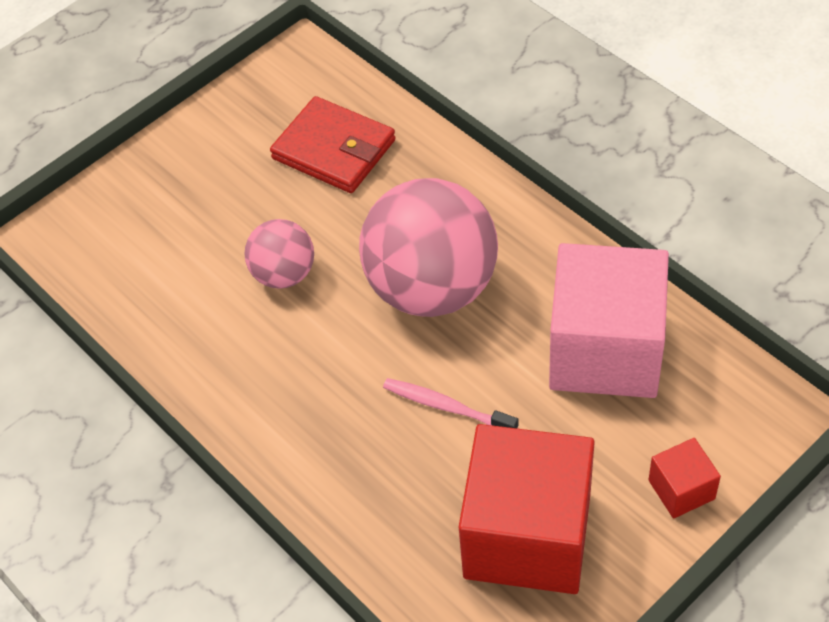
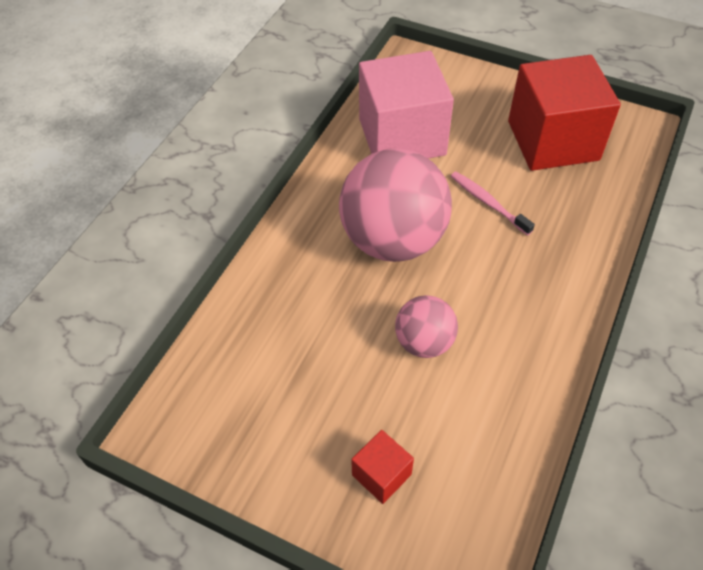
camera: 115 degrees left, 0 degrees up
red wallet [270,96,396,193] -> none
pink toothbrush [383,378,519,428] -> pink toothbrush turned 135 degrees clockwise [451,172,535,236]
red cube [648,438,721,519] -> red cube moved to [351,430,414,504]

